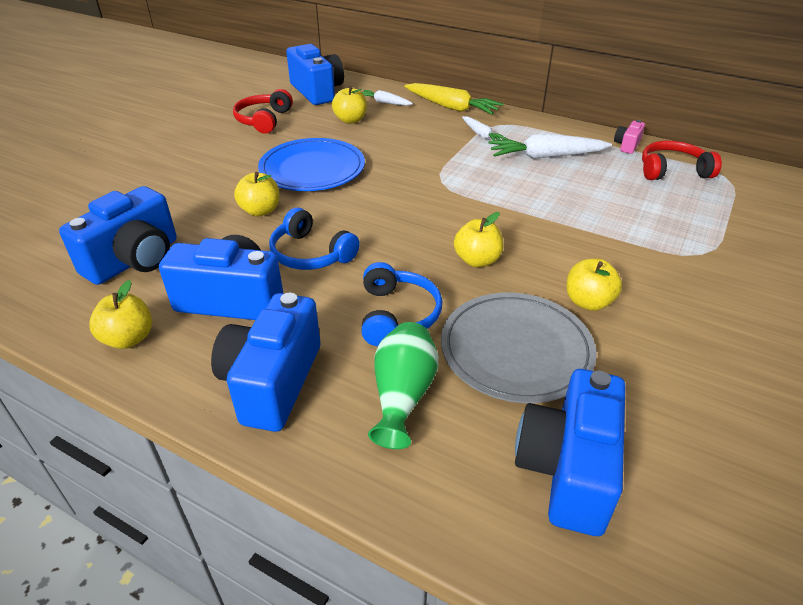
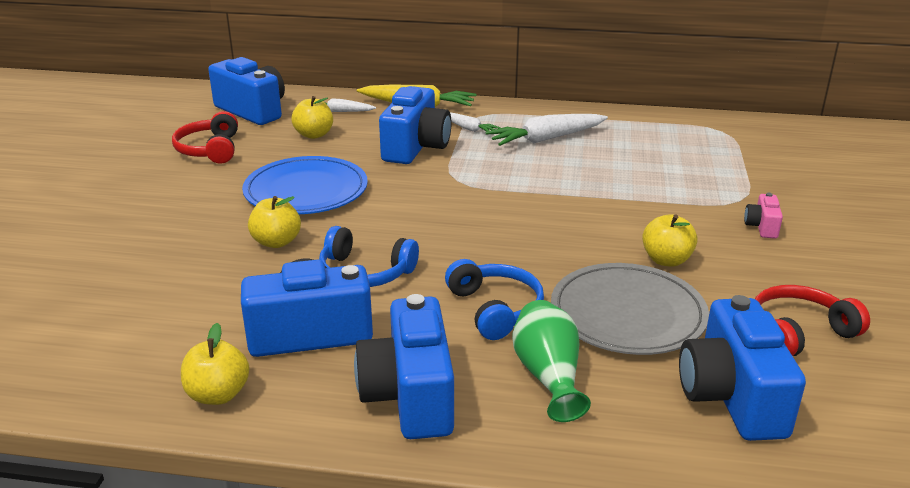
camera: 20 degrees left, 10 degrees down
blue camera [59,186,177,285] -> blue camera moved to [379,86,452,164]
yellow apple [454,212,503,267] -> none
pink camera [614,120,645,154] -> pink camera moved to [744,193,783,239]
red headphones [642,141,722,180] -> red headphones moved to [755,285,870,356]

